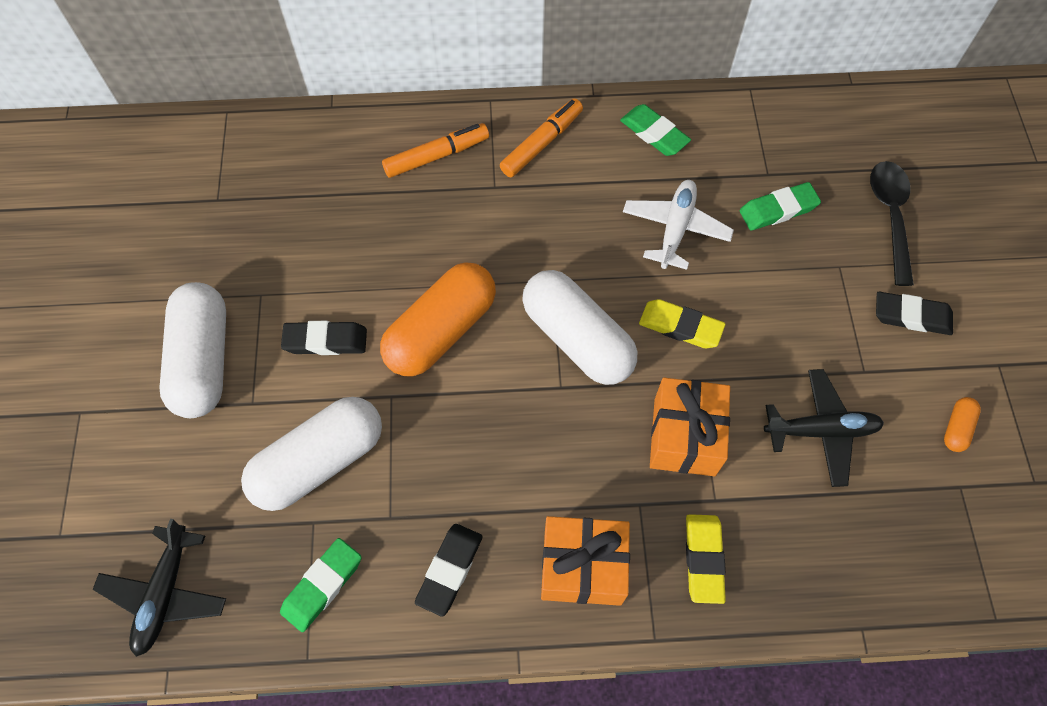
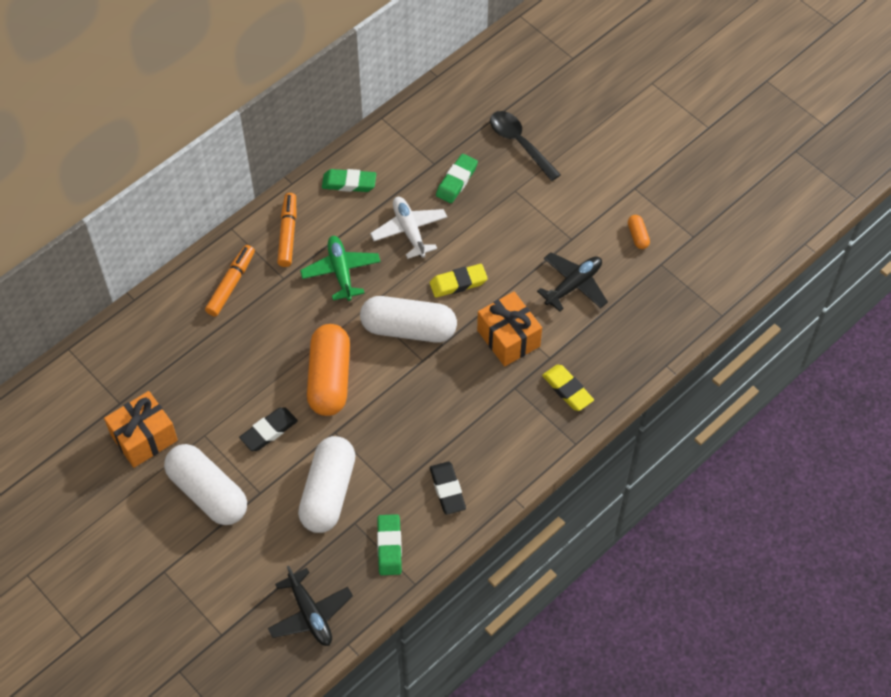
camera: 40 degrees left, 5 degrees down
orange gift [541,516,630,606] -> orange gift moved to [104,391,178,468]
black eraser [876,292,953,335] -> none
none -> green plane [300,236,380,301]

